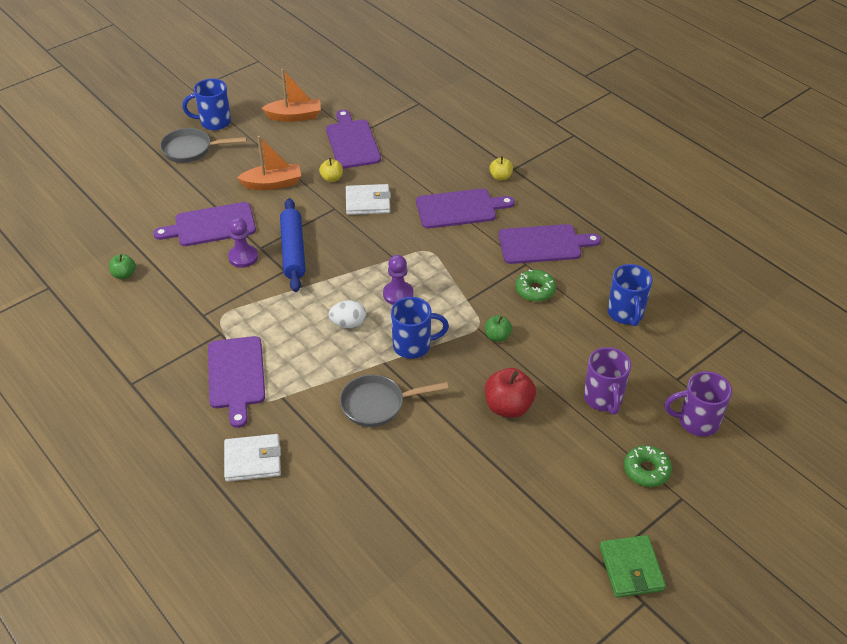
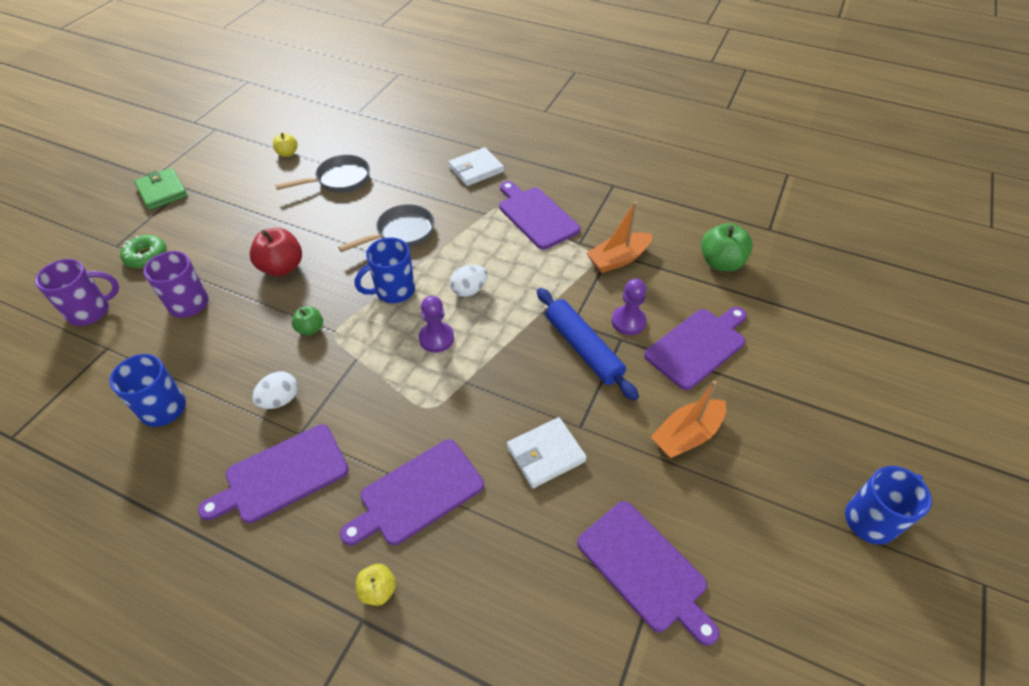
camera: 155 degrees right, 5 degrees up
green apple [109,254,136,279] -> green apple [701,223,753,272], size x1.76
grey pan [160,128,247,163] -> grey pan moved to [275,155,370,193]
orange boat [262,69,321,122] -> orange boat moved to [586,201,653,273]
yellow apple [319,158,343,182] -> yellow apple moved to [273,133,298,157]
green donut [515,270,556,302] -> white egg [252,371,298,409]

